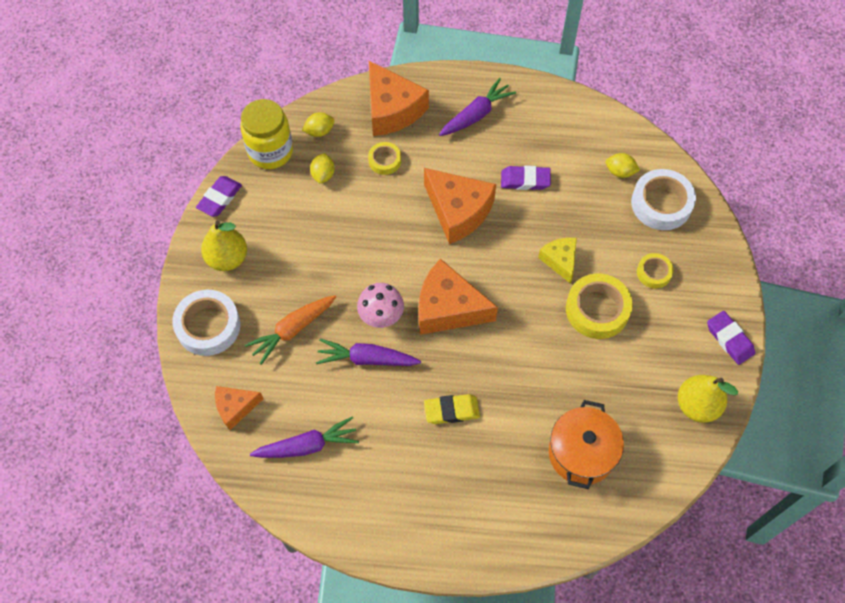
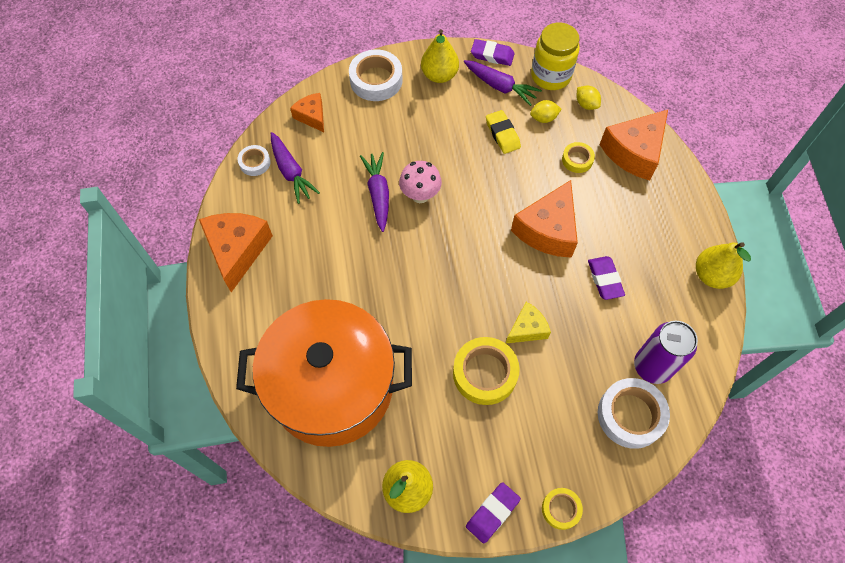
camera: 75 degrees right, 0 degrees up
orange carrot [245,295,336,365] -> none
orange cheese [419,259,498,335] -> orange cheese moved to [199,213,273,292]
yellow eraser [424,394,480,424] -> yellow eraser moved to [486,110,521,154]
purple carrot [439,78,516,136] -> purple carrot moved to [464,60,542,106]
orange pot [549,400,624,489] -> orange pot [236,299,412,447], size x1.90
yellow lemon [606,153,640,178] -> purple can [634,321,698,384]
yellow tape [637,253,674,289] -> yellow tape moved to [542,488,583,530]
none -> white tape [238,145,271,176]
none -> yellow pear [696,242,751,289]

